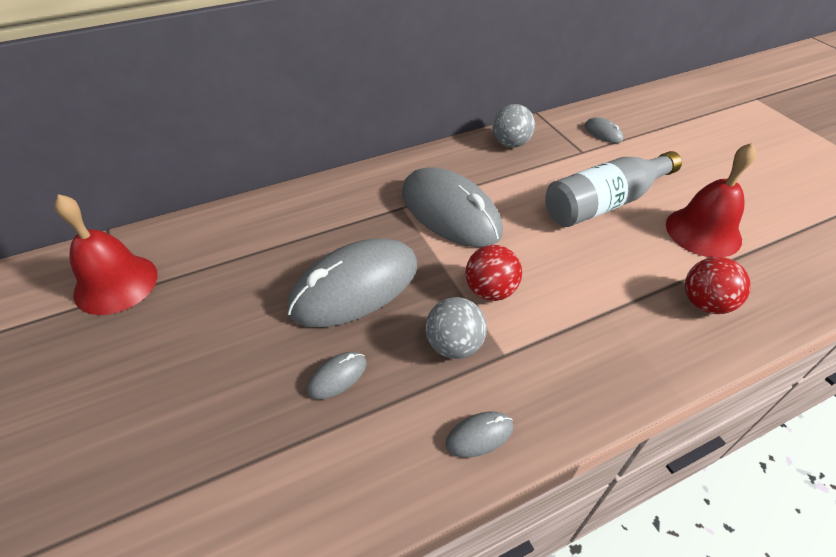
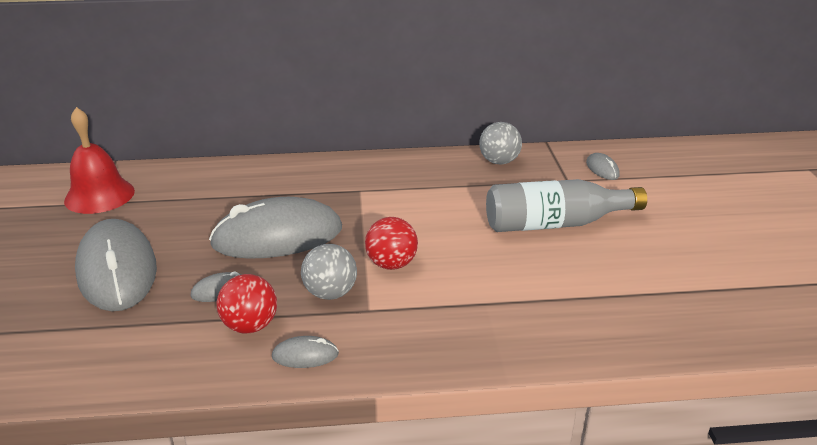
camera: 20 degrees right, 15 degrees down
grey mouse [402,167,503,247] -> grey mouse moved to [75,219,157,311]
red bell [666,142,757,257] -> none
red ball [685,257,751,314] -> red ball moved to [217,274,277,334]

